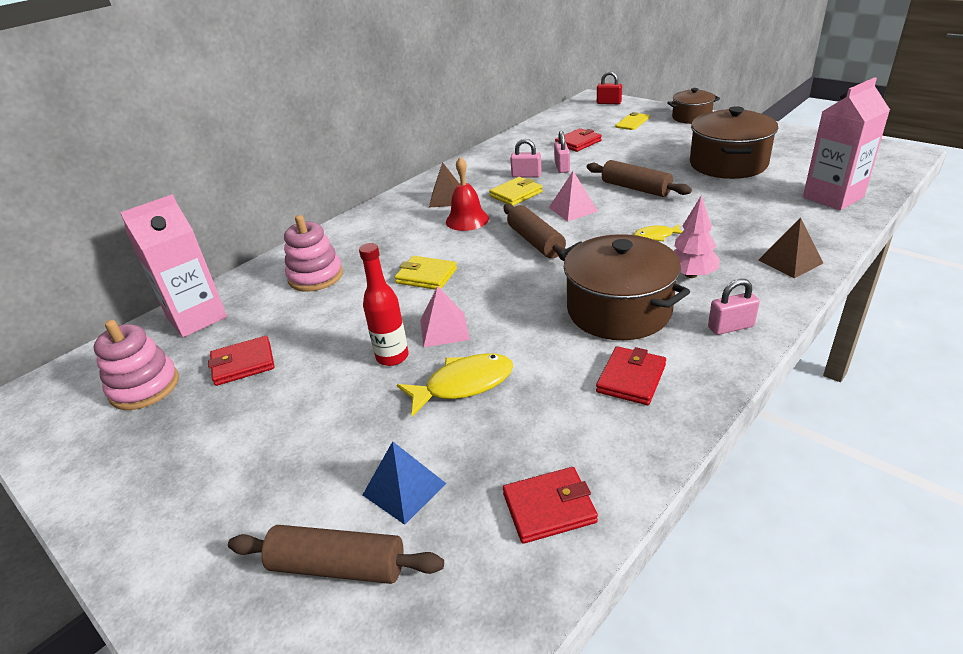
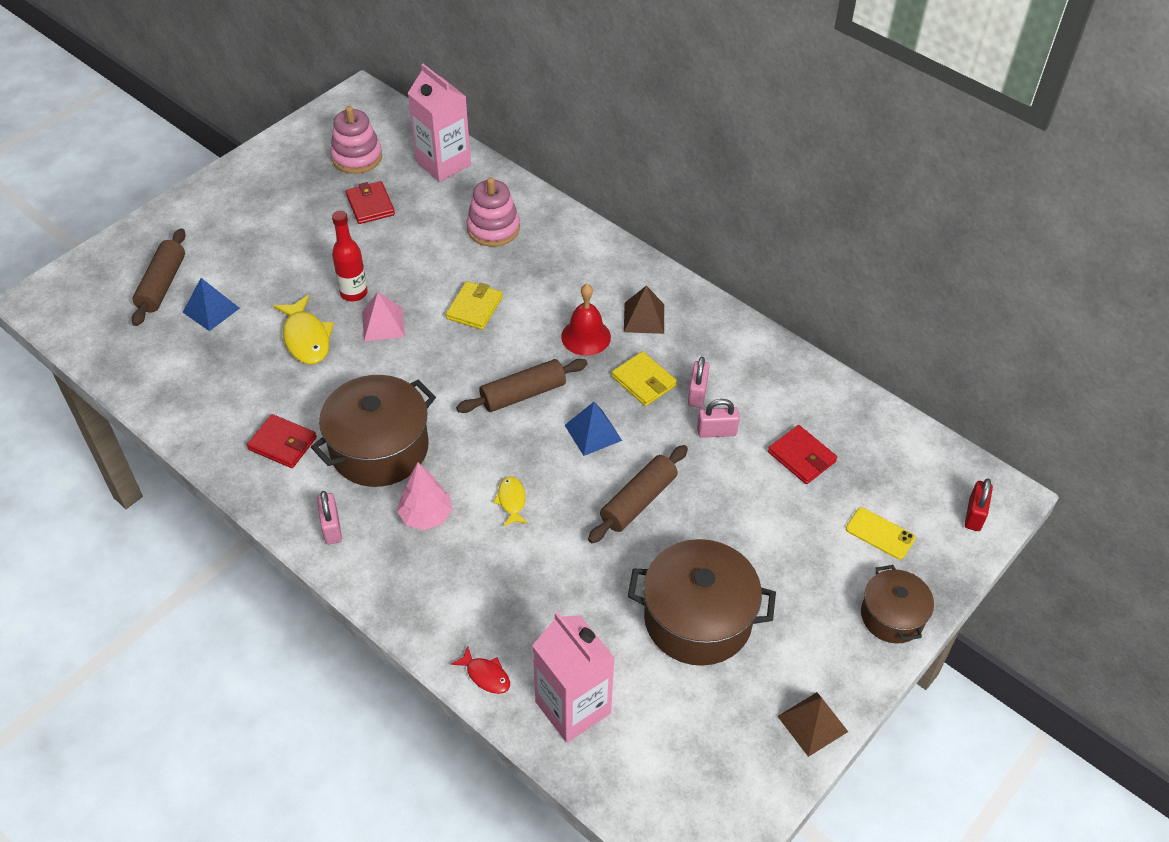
camera: 85 degrees right, 15 degrees up
red wallet [503,467,598,544] -> none
pink pyramid [549,171,598,221] -> blue pyramid [565,402,622,456]
brown pyramid [758,217,823,278] -> brown pyramid moved to [777,692,848,757]
none -> red fish [451,646,510,694]

